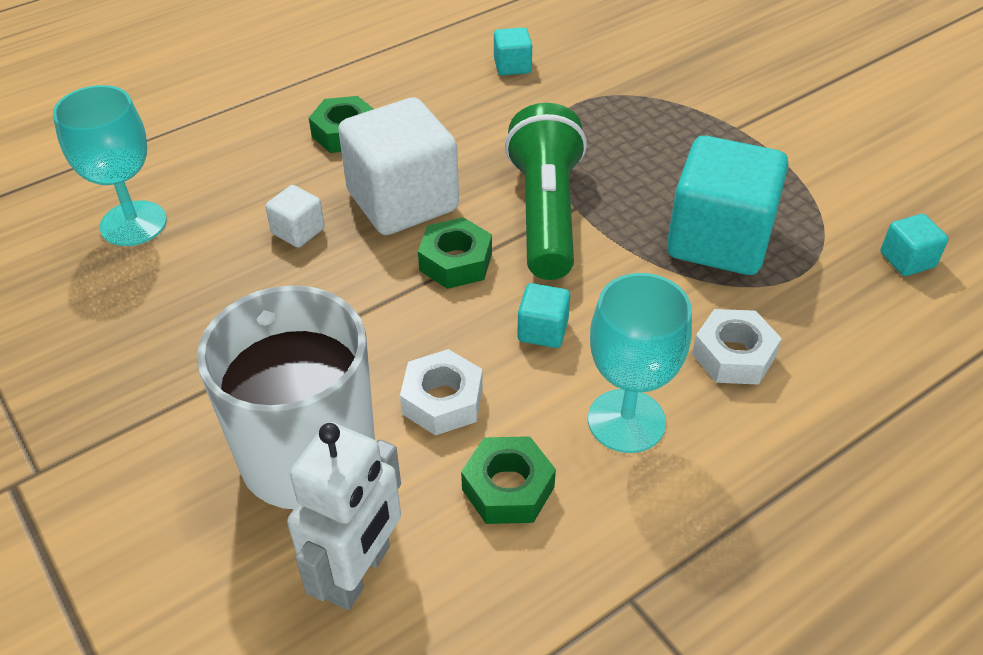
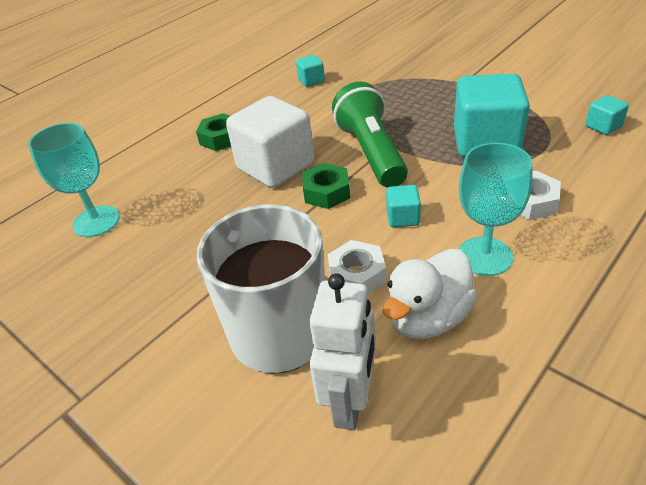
camera: 10 degrees left, 5 degrees down
white cube [265,185,325,248] -> none
green nut [461,436,556,524] -> white duck [383,249,478,339]

